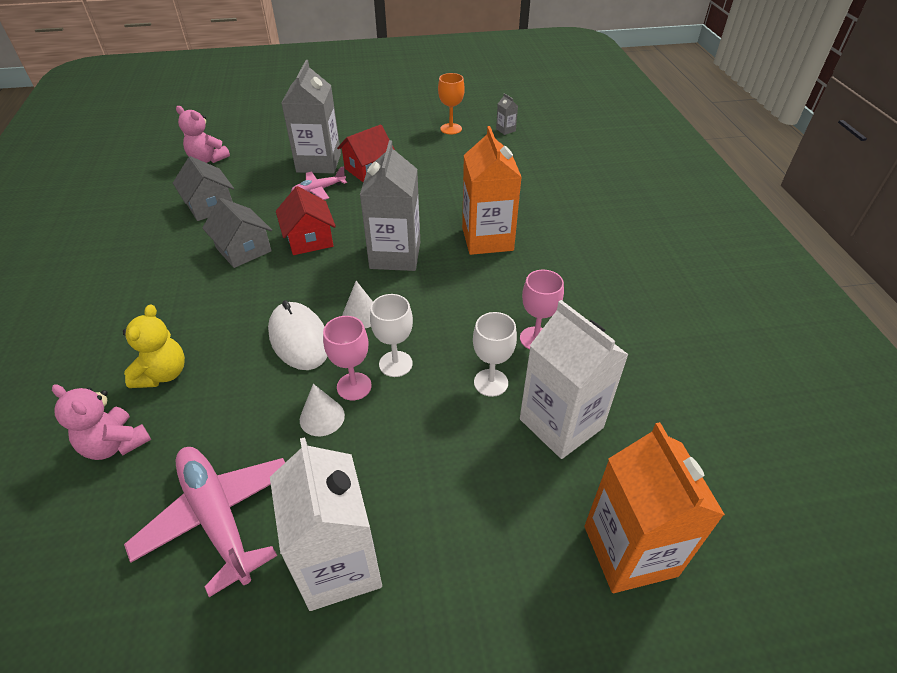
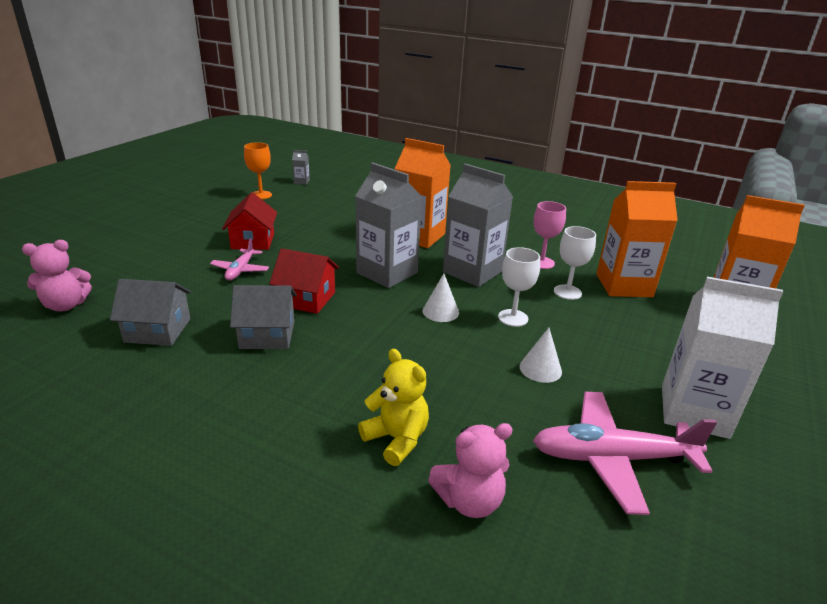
camera: 55 degrees left, 15 degrees down
white mouse [268,300,327,370] -> none
grey carton [282,60,341,174] -> grey carton moved to [443,164,513,287]
pink goblet [323,316,372,400] -> none
white carton [520,300,629,459] -> orange carton [597,181,678,297]

